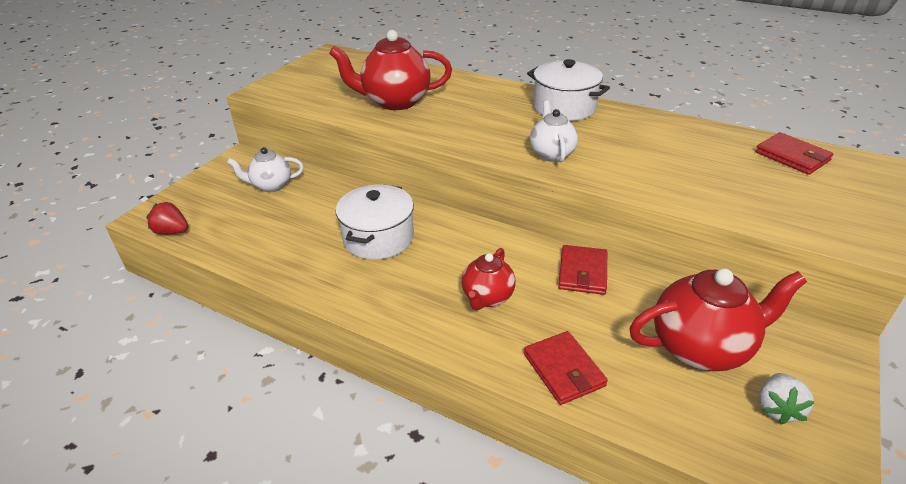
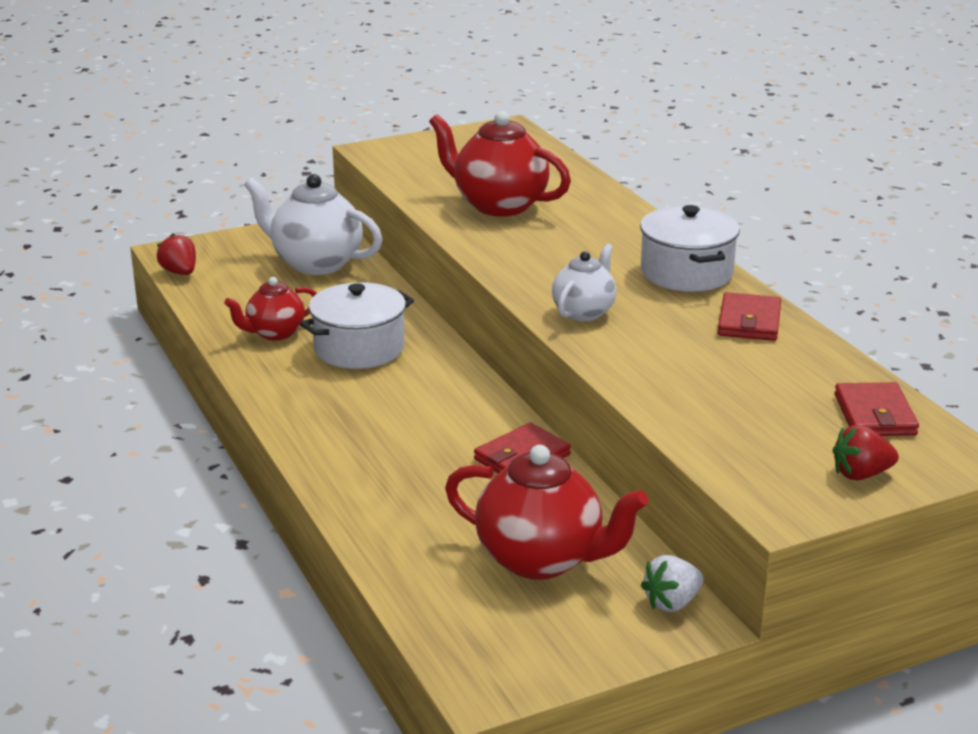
camera: 35 degrees right, 10 degrees down
white teapot [227,147,304,192] -> white teapot [244,174,383,275], size x1.69
red teapot [462,248,516,310] -> red teapot moved to [224,277,317,341]
red wallet [524,331,608,405] -> red wallet moved to [718,292,781,341]
white strawberry [759,373,815,424] -> white strawberry moved to [641,555,704,612]
none -> red strawberry [833,424,899,480]

